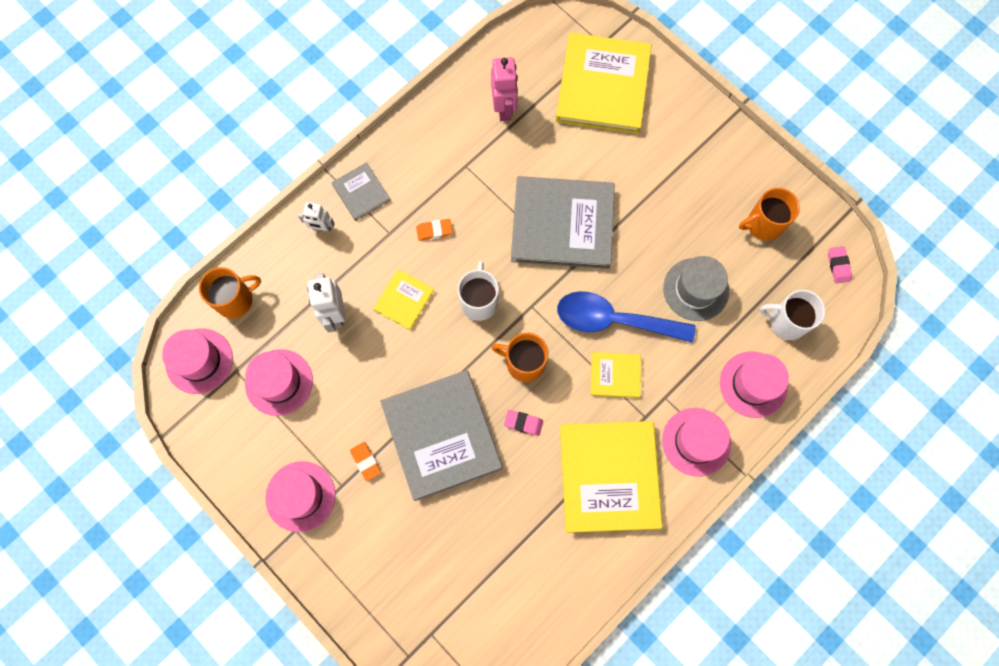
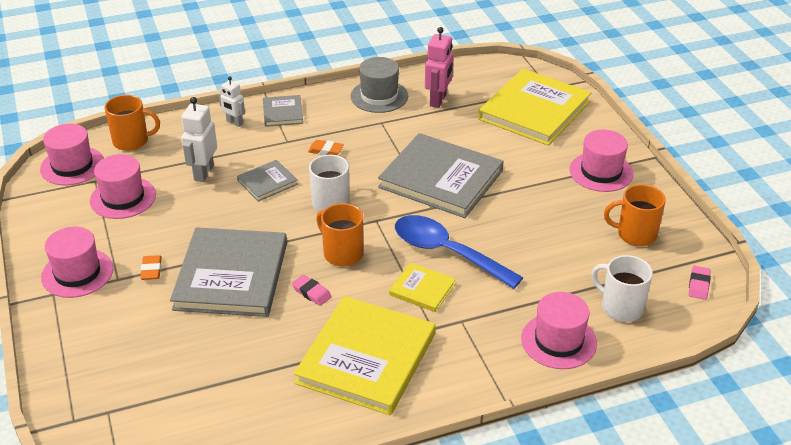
camera: 25 degrees right, 35 degrees down
yellow book [373,269,434,330] -> grey book [237,160,298,202]
pink hat [662,408,731,477] -> pink hat moved to [569,130,633,192]
grey hat [663,256,729,321] -> grey hat moved to [350,57,408,113]

